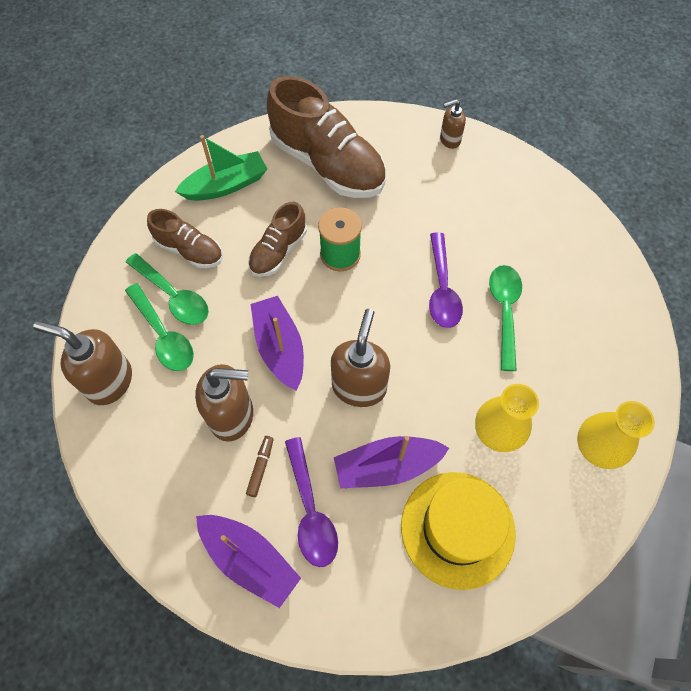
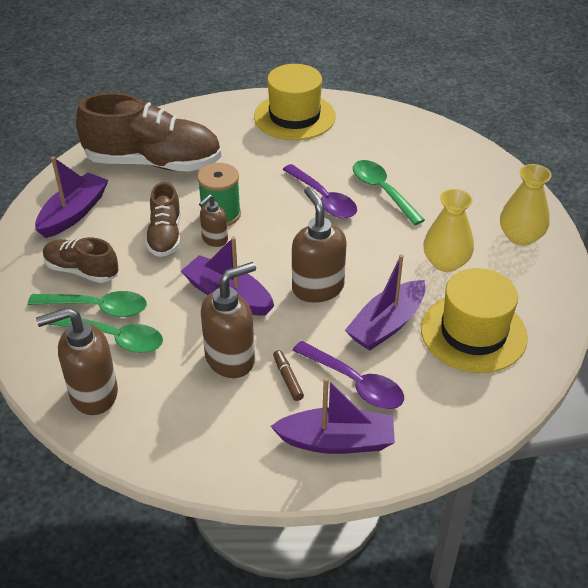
camera: 35 degrees left, 20 degrees down
brown shoe [147,209,223,268] -> brown shoe turned 150 degrees counterclockwise [43,237,118,283]
green boat [175,135,267,201] -> purple boat [35,156,109,238]
brown soap dispenser [440,99,466,149] -> brown soap dispenser moved to [199,194,228,247]
none -> yellow hat [254,64,336,140]

